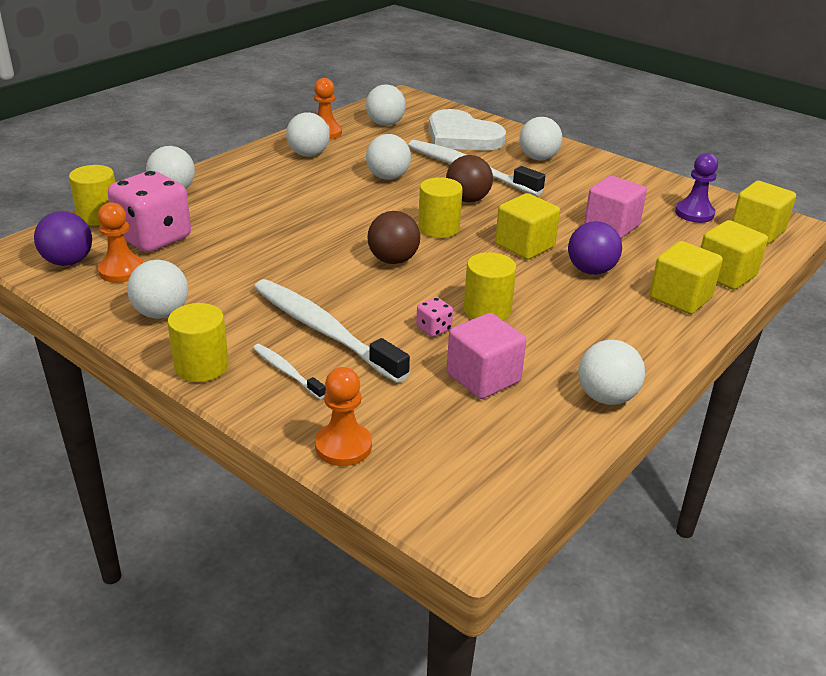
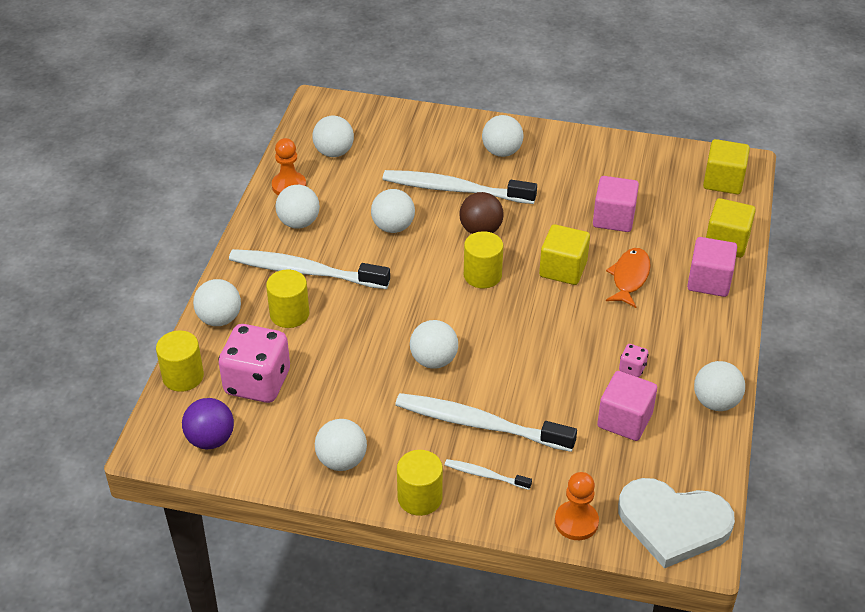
camera: 25 degrees left, 10 degrees up
orange pawn [98,202,144,283] -> none
brown ball [367,211,420,264] -> none
pink dice [416,297,453,337] -> pink dice moved to [619,344,649,377]
white heart [429,109,506,151] -> white heart moved to [618,478,735,569]
yellow cylinder [463,252,516,320] -> yellow cylinder moved to [266,269,309,328]
purple ball [568,221,622,275] -> orange fish [606,248,651,308]
yellow cube [649,241,723,314] -> pink cube [687,237,737,297]
purple pawn [675,153,718,223] -> none
none -> white toothbrush [229,249,390,289]
none -> white ball [410,320,458,369]

